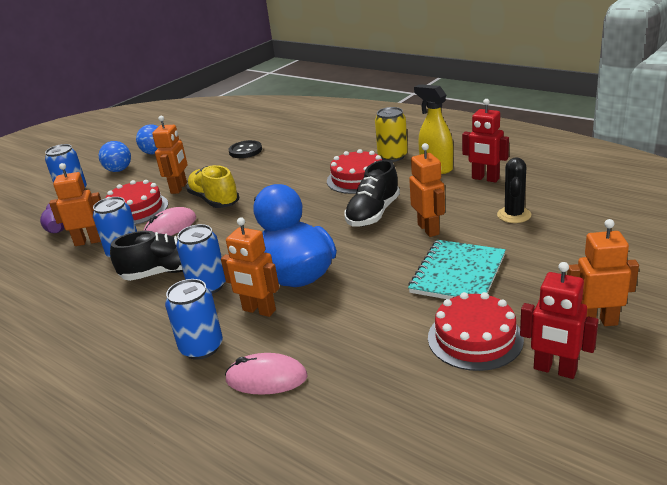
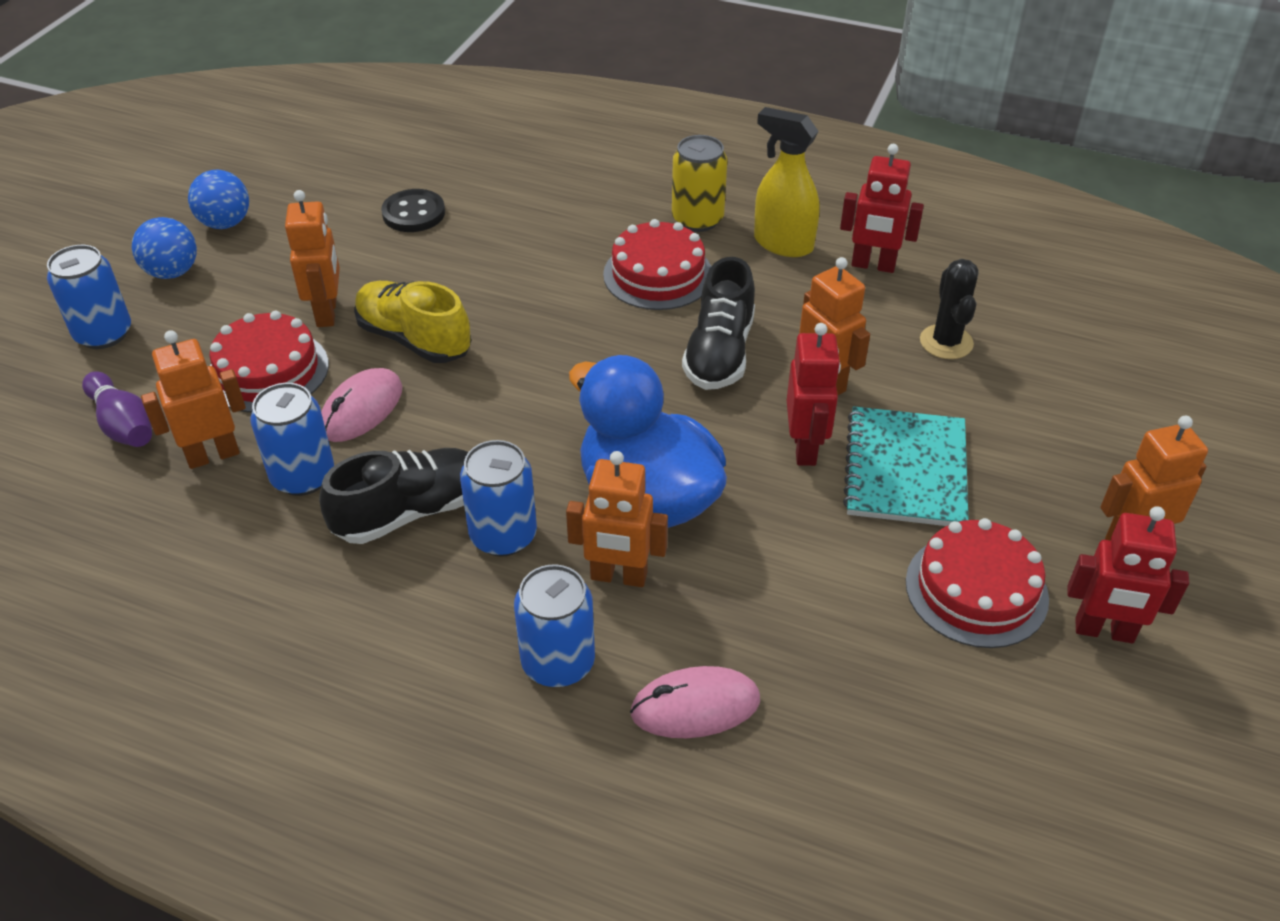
camera: 20 degrees left, 15 degrees up
none -> red robot [787,323,841,466]

